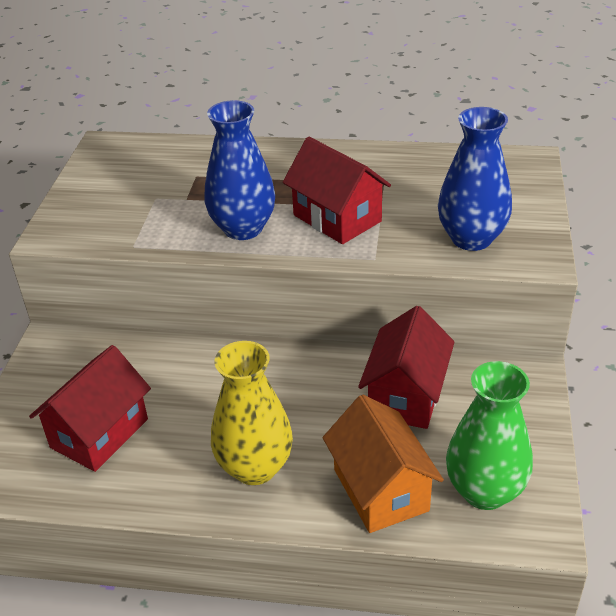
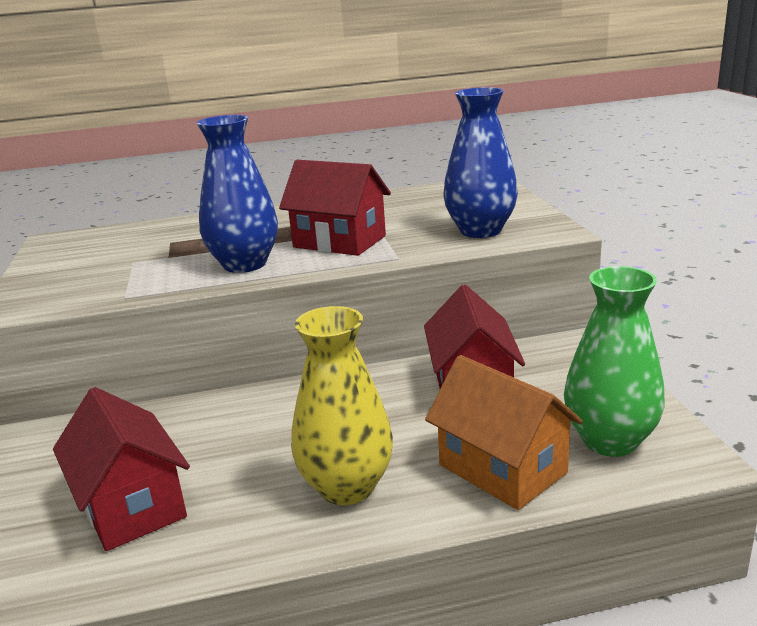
camera: 20 degrees left, 15 degrees down
red house [29,345,151,472] -> red house turned 45 degrees counterclockwise [53,387,190,551]

